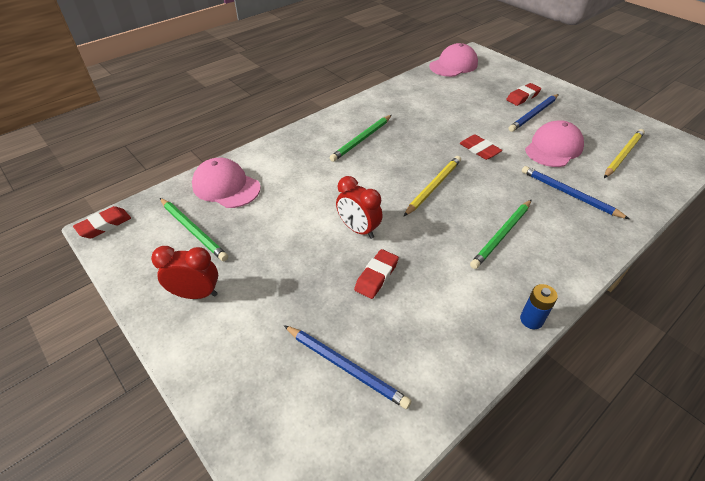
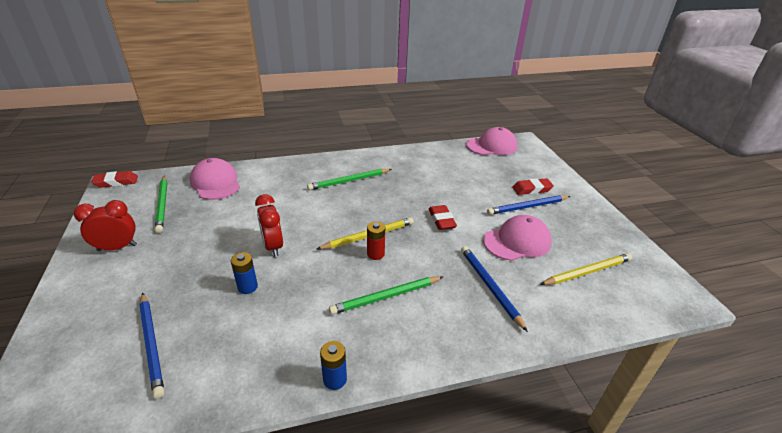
camera: 25 degrees right, 10 degrees down
red clock [151,246,218,299] -> red clock turned 45 degrees counterclockwise [73,200,137,251]
red eraser [354,249,399,299] -> blue battery [231,252,258,294]
none -> red battery [367,221,385,260]

